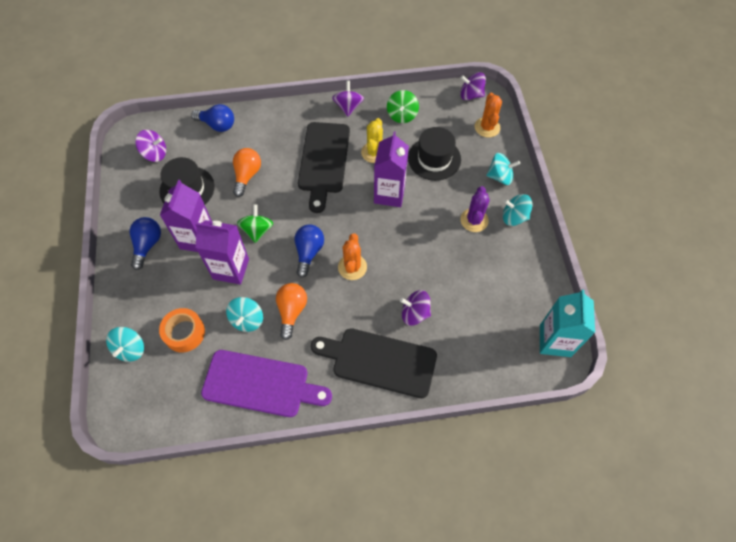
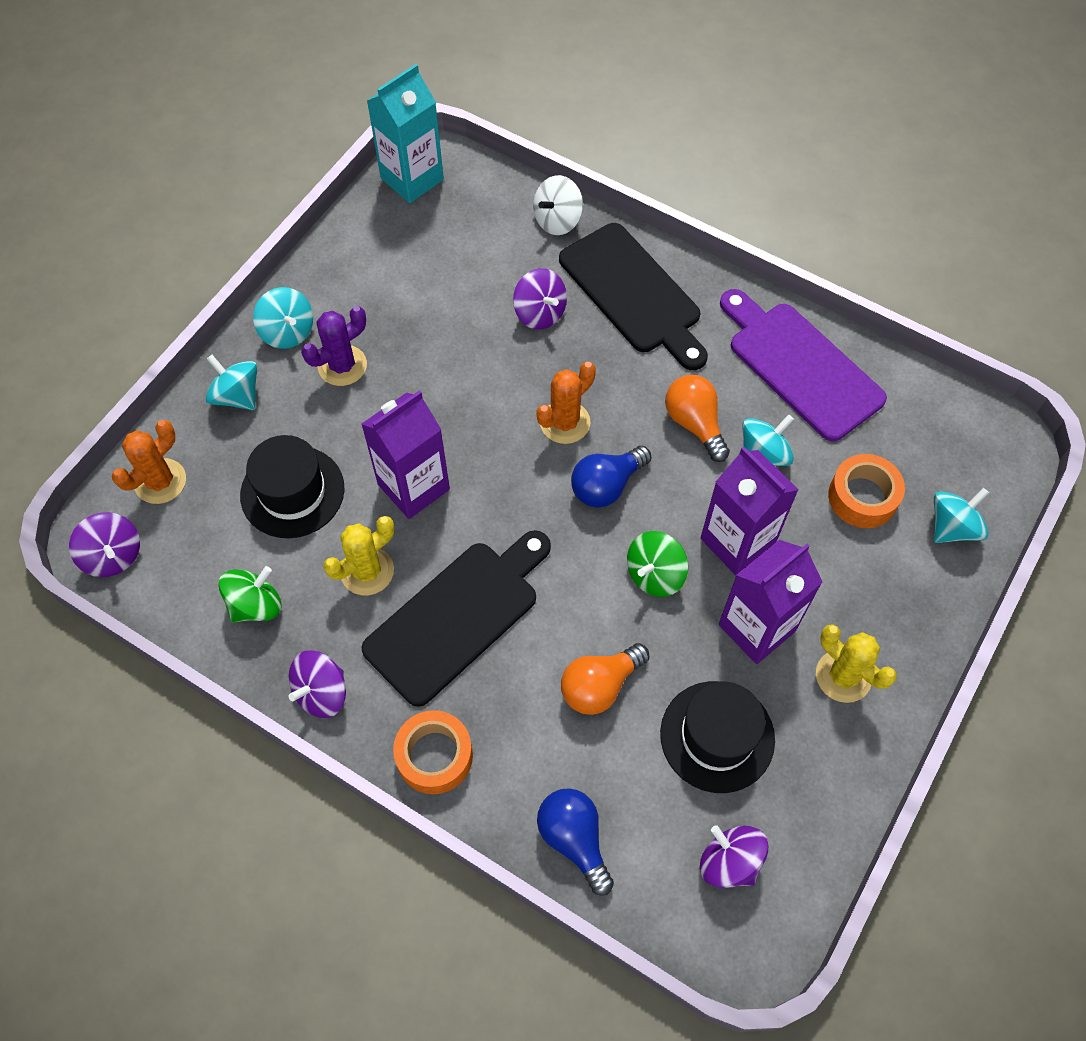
camera: 140 degrees left, 0 degrees up
blue light bulb [130,217,161,270] -> yellow cactus [816,624,897,703]
orange light bulb [276,283,307,340] -> orange light bulb turned 105 degrees clockwise [665,375,730,462]
none -> orange tape [393,710,473,794]
none -> white spinning top [533,175,583,235]

